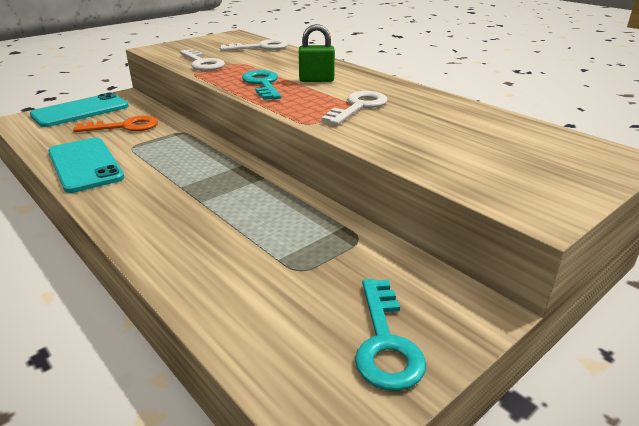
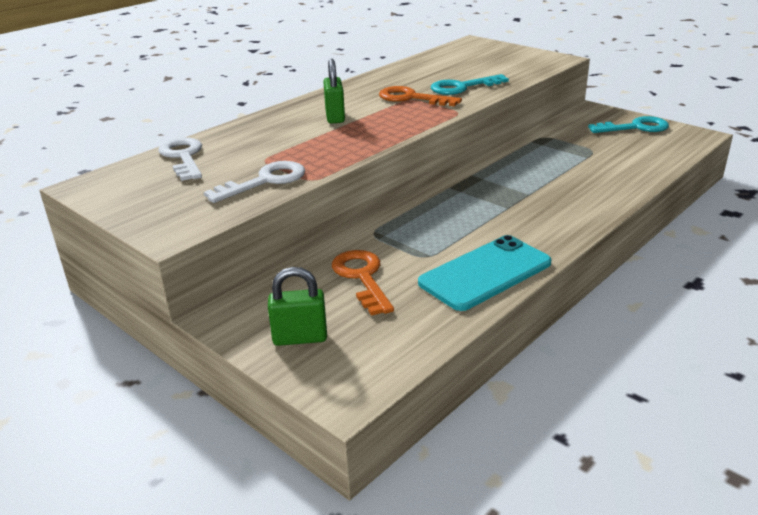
camera: 95 degrees left, 0 degrees up
turquoise phone [30,93,129,127] -> green padlock [268,267,327,346]
turquoise key [242,70,281,100] -> turquoise key moved to [431,74,509,95]
white key [322,91,388,125] -> orange key [379,86,462,106]

